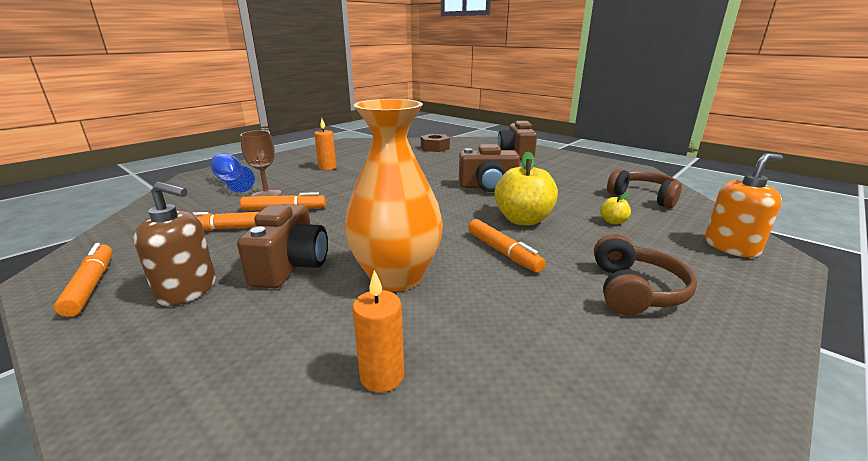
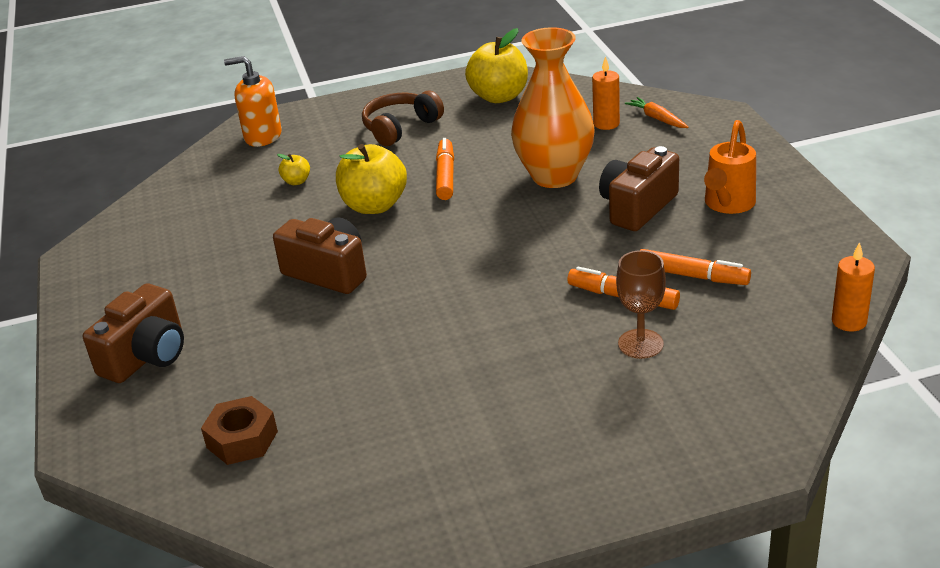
camera: 145 degrees left, 10 degrees up
orange marker [54,243,113,317] -> none
brown soap dispenser [133,182,216,306] -> orange watering can [704,120,756,214]
blue goblet [210,153,255,193] -> none
orange candle [314,119,337,170] -> orange candle moved to [832,242,875,332]
brown headphones [607,169,682,208] -> none
none -> yellow apple [465,28,528,103]
none -> orange carrot [625,97,689,128]

